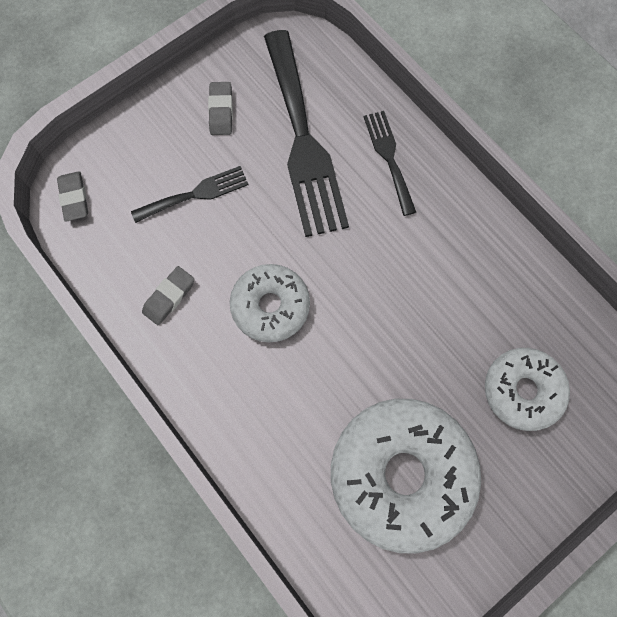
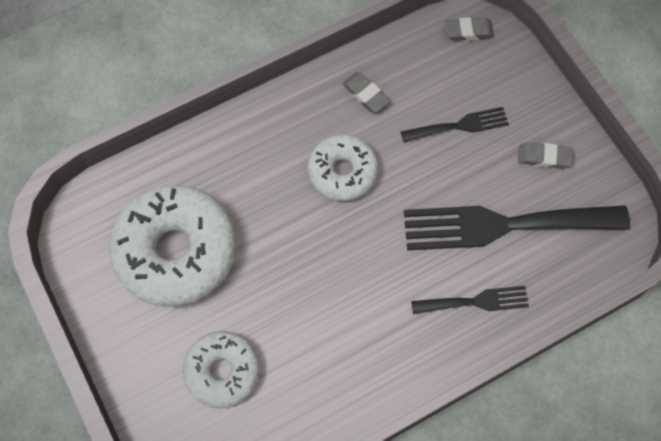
camera: 100 degrees right, 5 degrees down
black fork [131,166,249,223] -> black fork turned 90 degrees counterclockwise [401,107,509,143]

